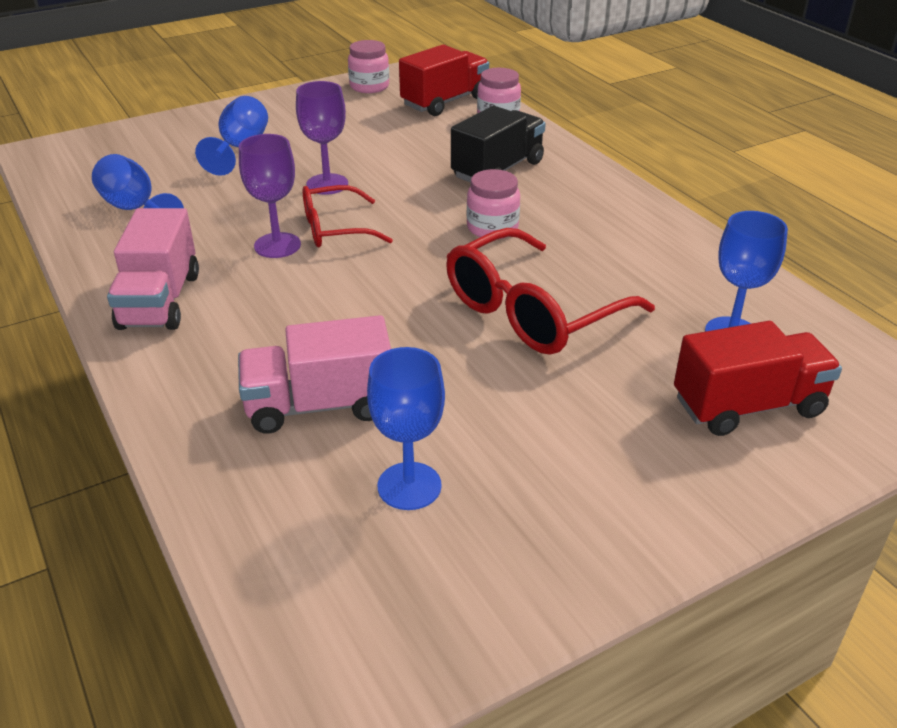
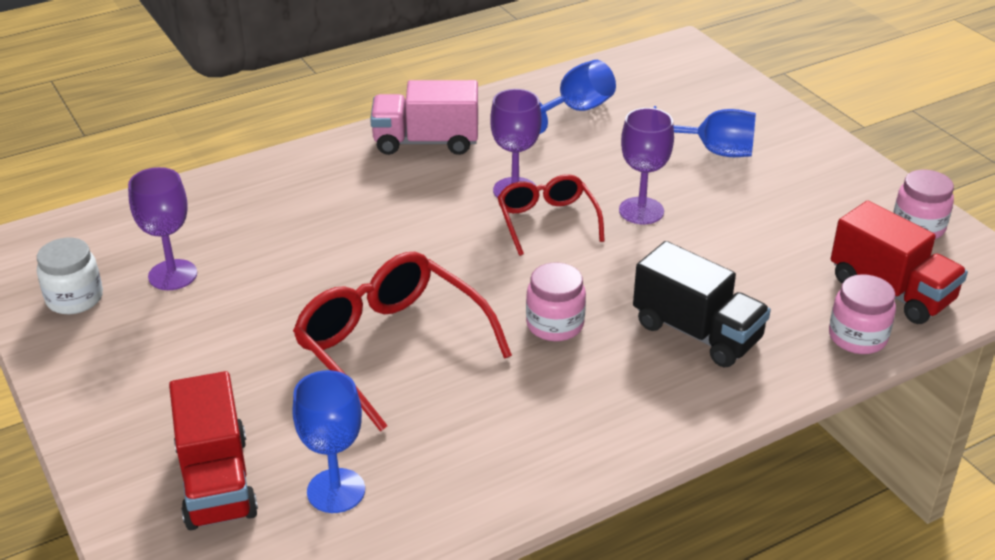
camera: 90 degrees right, 0 degrees up
pink truck [238,315,391,434] -> none
blue goblet [367,347,445,510] -> purple goblet [128,167,197,290]
none -> white jar [37,238,103,314]

